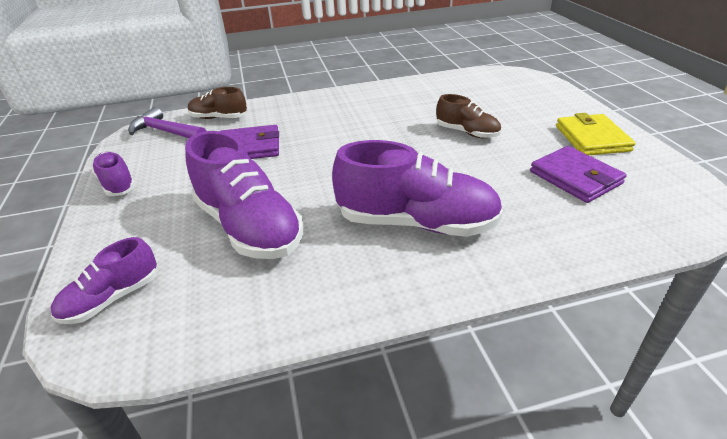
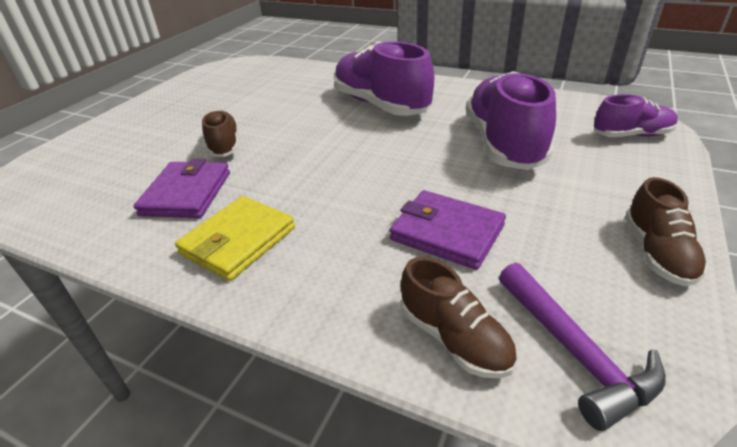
camera: 140 degrees left, 0 degrees up
purple shoe [92,152,135,196] -> brown shoe [625,177,708,286]
purple wallet [530,146,627,203] -> purple wallet moved to [134,159,230,218]
yellow wallet [556,113,636,155] -> yellow wallet moved to [175,196,295,281]

